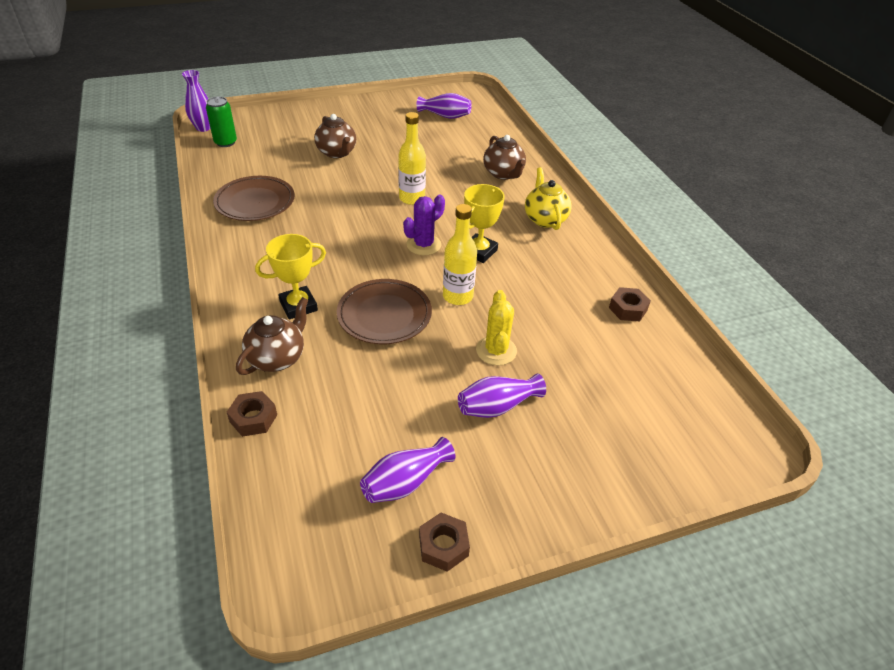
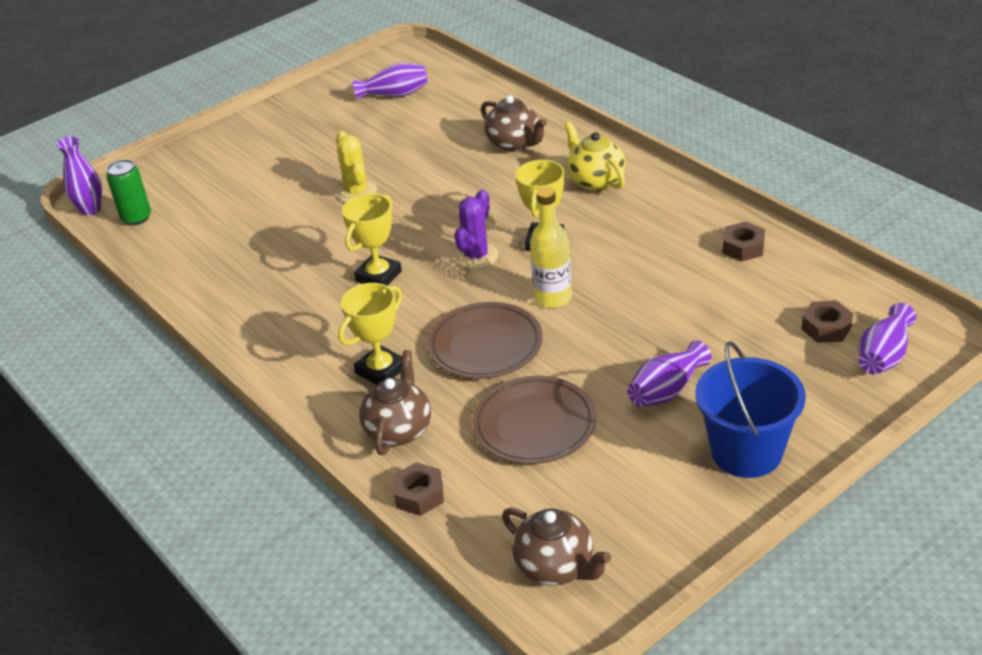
camera: 15 degrees left, 5 degrees down
brown plate [213,176,295,221] -> brown plate moved to [472,376,596,464]
brown teapot [314,114,356,158] -> brown teapot moved to [502,508,611,586]
purple vase [360,437,455,503] -> purple vase moved to [858,303,916,374]
yellow bottle [398,112,426,205] -> none
brown nut [419,513,470,572] -> brown nut moved to [802,300,853,343]
yellow cactus [476,290,517,365] -> yellow cactus moved to [336,131,377,202]
none -> yellow trophy [342,193,402,286]
none -> blue bucket [695,341,806,478]

